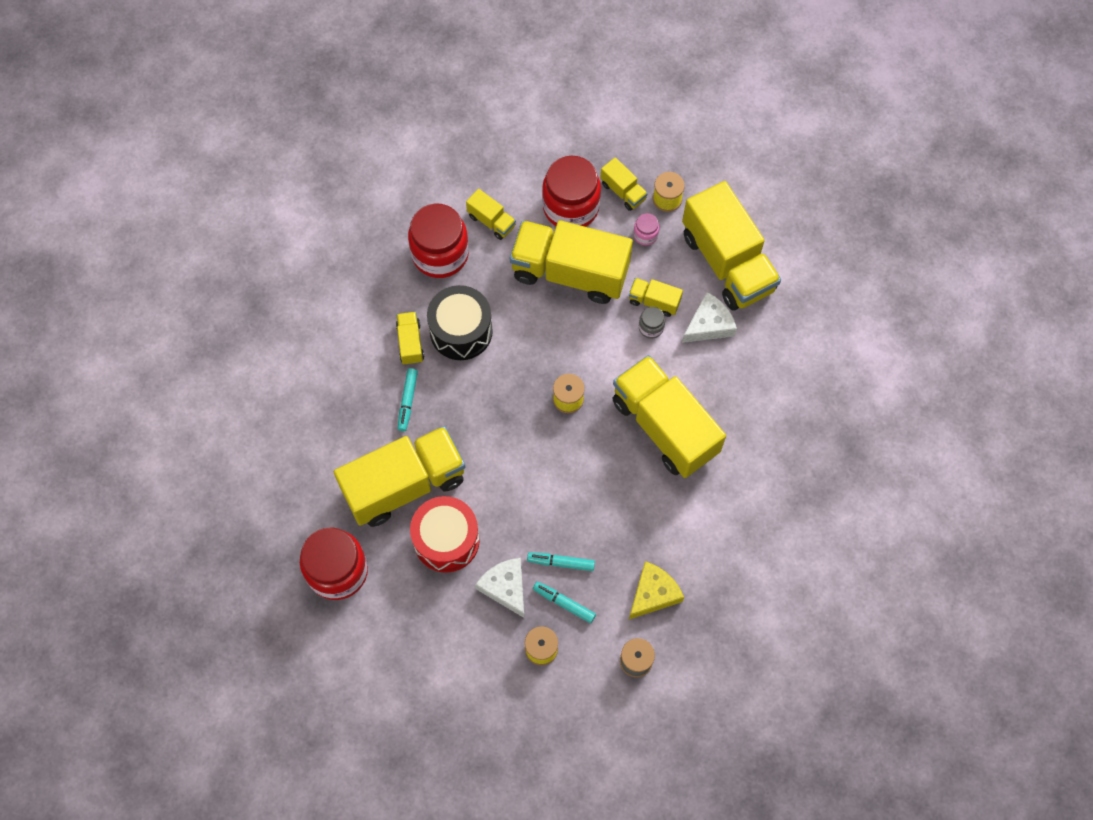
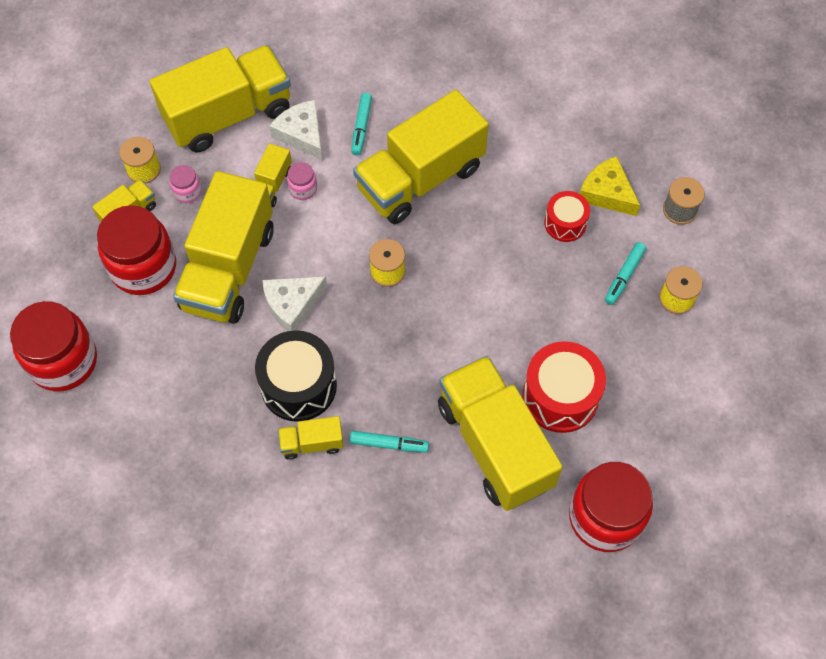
camera: 90 degrees left, 5 degrees down
red jar [408,204,469,278] -> red jar moved to [10,301,97,391]
yellow truck [466,189,516,240] -> none
white cheese [475,558,524,618] -> white cheese moved to [262,276,327,331]
turquoise marker [527,552,595,571] -> turquoise marker moved to [351,93,372,155]
grey jar [639,307,665,339] -> pink jar [287,162,317,200]
none -> red drum [544,191,590,242]

